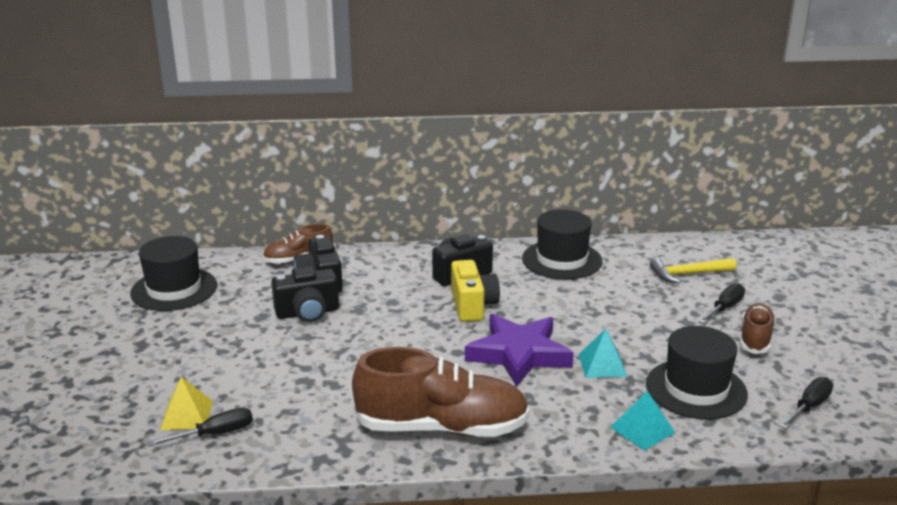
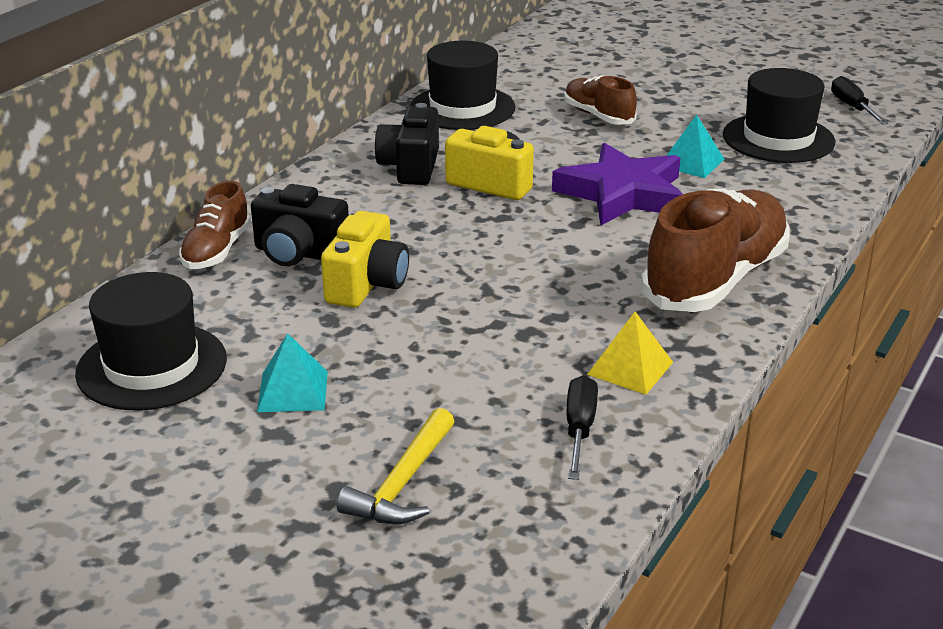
camera: 55 degrees left, 5 degrees up
yellow pyramid [160,377,213,430] -> yellow pyramid moved to [587,312,673,395]
black camera [271,266,339,322] -> yellow camera [321,211,409,308]
turquoise pyramid [610,391,676,450] -> turquoise pyramid moved to [257,333,328,412]
yellow hammer [650,258,736,283] -> yellow hammer moved to [337,408,455,524]
black screwdriver [699,283,745,324] -> none
brown shoe [740,303,776,354] -> brown shoe moved to [564,75,637,125]

